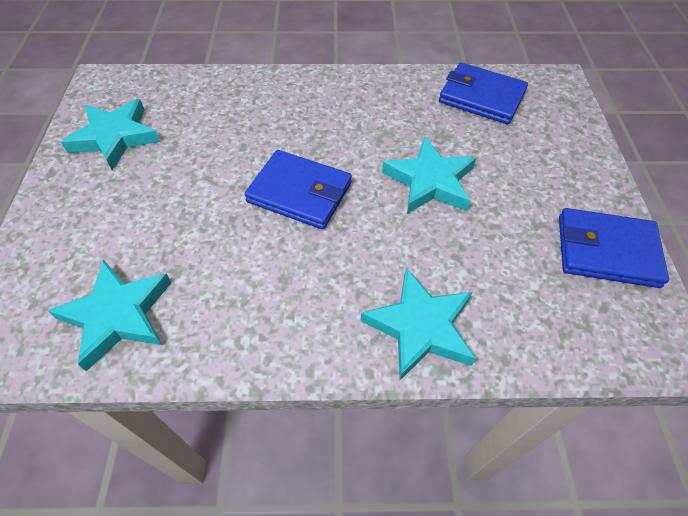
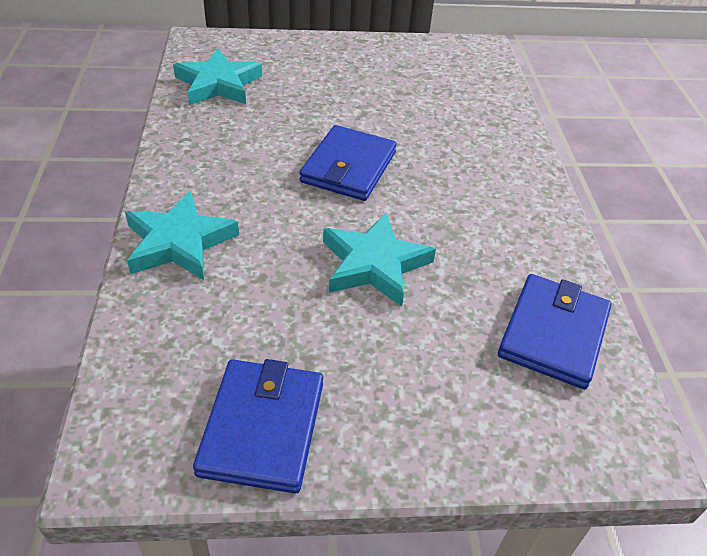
camera: 85 degrees right, 10 degrees down
turquoise star [61,99,160,170] -> none

